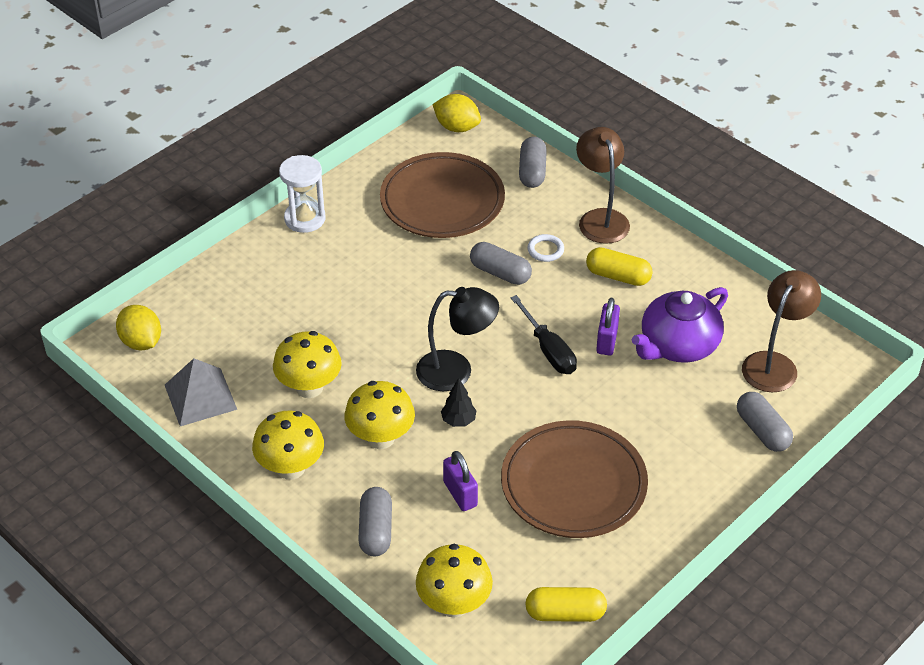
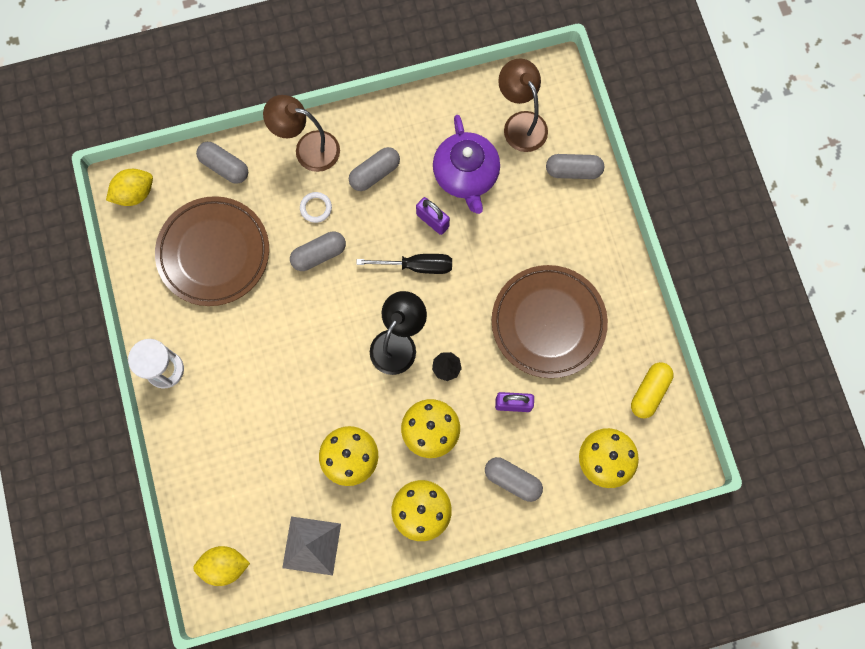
camera: 60 degrees left, 30 degrees up
yellow capsule [586,247,653,286] -> grey capsule [349,147,400,191]

